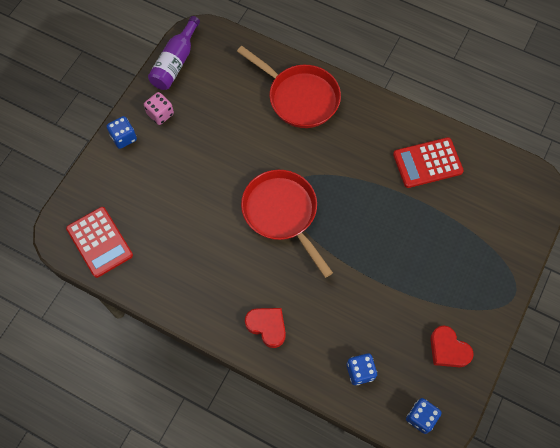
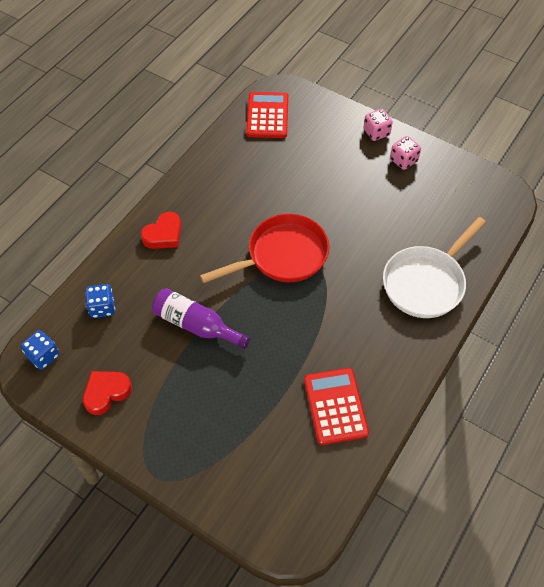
camera: 95 degrees right, 10 degrees down
red calculator [66,207,133,278] -> red calculator turned 120 degrees clockwise [246,92,288,138]
blue dice [106,116,137,149] -> pink dice [363,109,393,141]
purple bottle [148,16,200,90] -> purple bottle moved to [152,288,250,349]
red pan [237,46,341,128] -> white pan [383,217,486,318]

